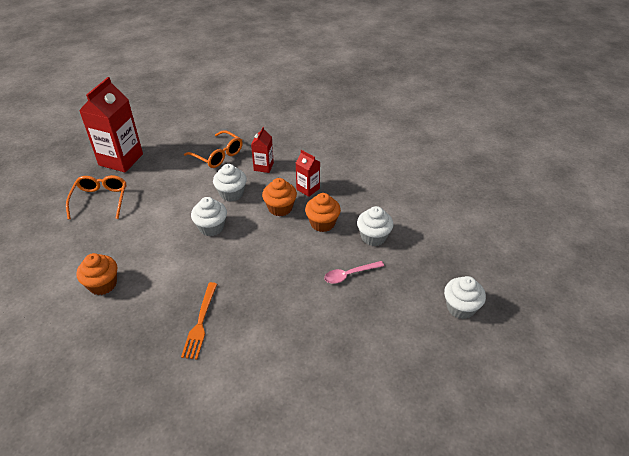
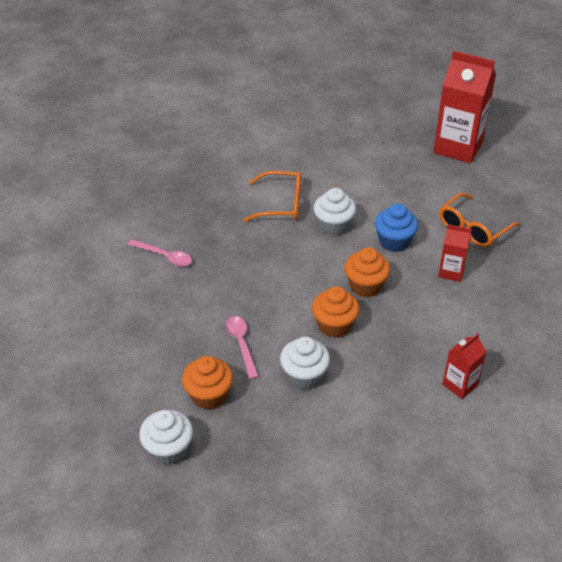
camera: 95 degrees right, 0 degrees up
orange glasses [66,175,126,219] -> orange glasses moved to [243,171,301,222]
orange cupcake [76,253,117,295] -> orange cupcake moved to [182,356,233,410]
orange fork [181,282,217,360] -> none
white cupcake [213,164,247,202] -> blue cupcake [375,204,418,252]
red carton [296,150,320,197] -> red carton moved to [442,333,486,399]
none -> pink spoon [127,239,192,267]

